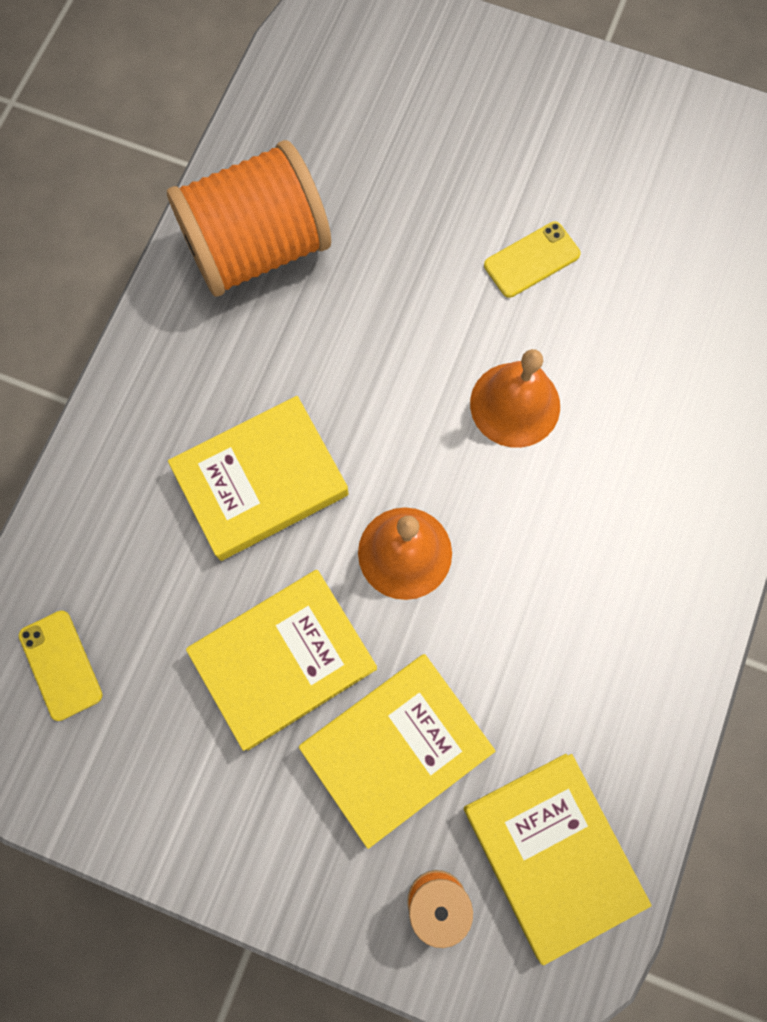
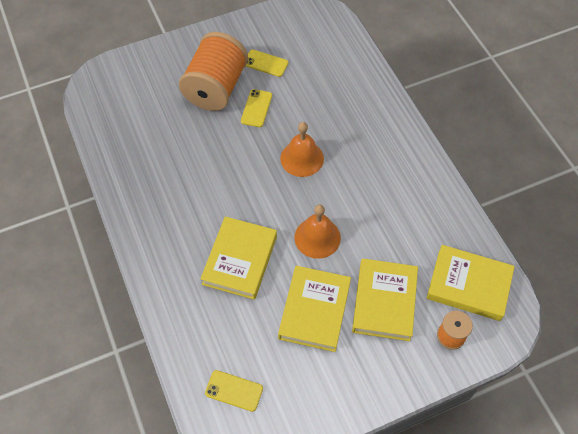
camera: 45 degrees left, 15 degrees down
orange spool [167,140,331,297] -> orange spool moved to [179,32,248,111]
none -> yellow phone [246,49,289,77]

